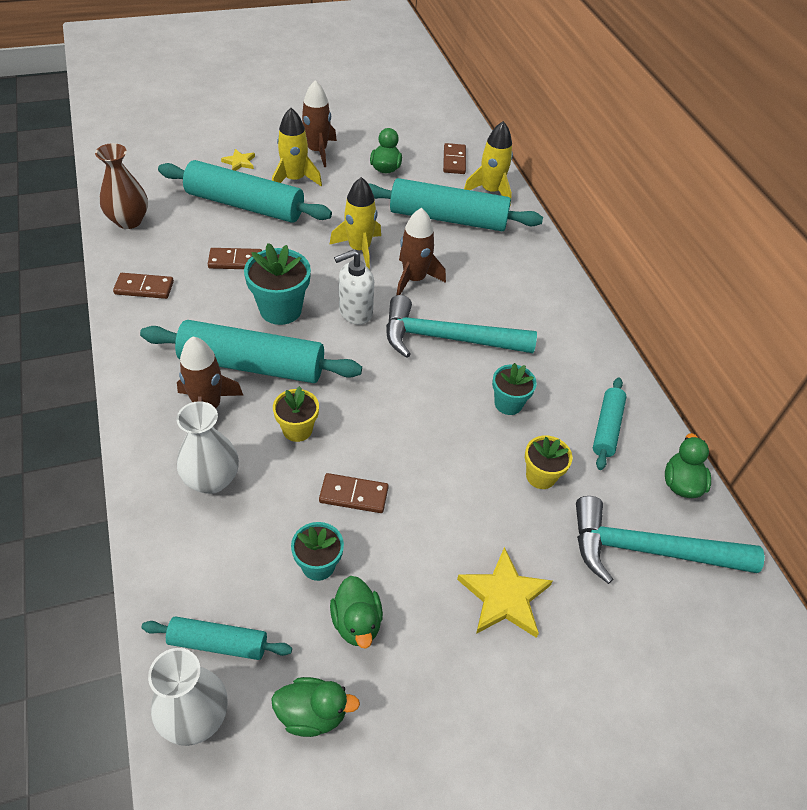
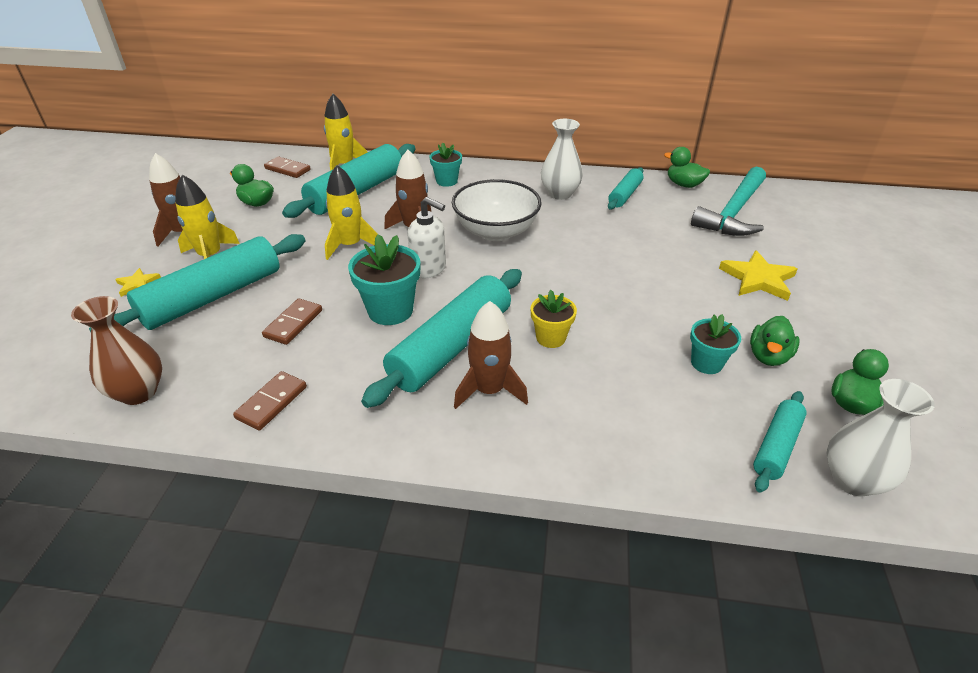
camera: 60 degrees left, 10 degrees down
white vase [176,401,239,494] -> white vase moved to [541,119,583,200]
brown domino [319,473,389,513] -> none
green duck [330,576,383,648] -> green duck turned 105 degrees clockwise [750,316,800,366]
white soap dispenser [334,249,374,325] -> white soap dispenser turned 60 degrees counterclockwise [407,197,446,278]
turquoise hammer [386,295,537,358] -> white bowl [452,179,542,241]
turquoise flower pot [492,363,537,415] -> turquoise flower pot moved to [429,143,462,187]
yellow flower pot [525,436,572,489] -> none
turquoise rolling pin [593,377,627,470] -> turquoise rolling pin turned 75 degrees clockwise [608,167,644,210]

